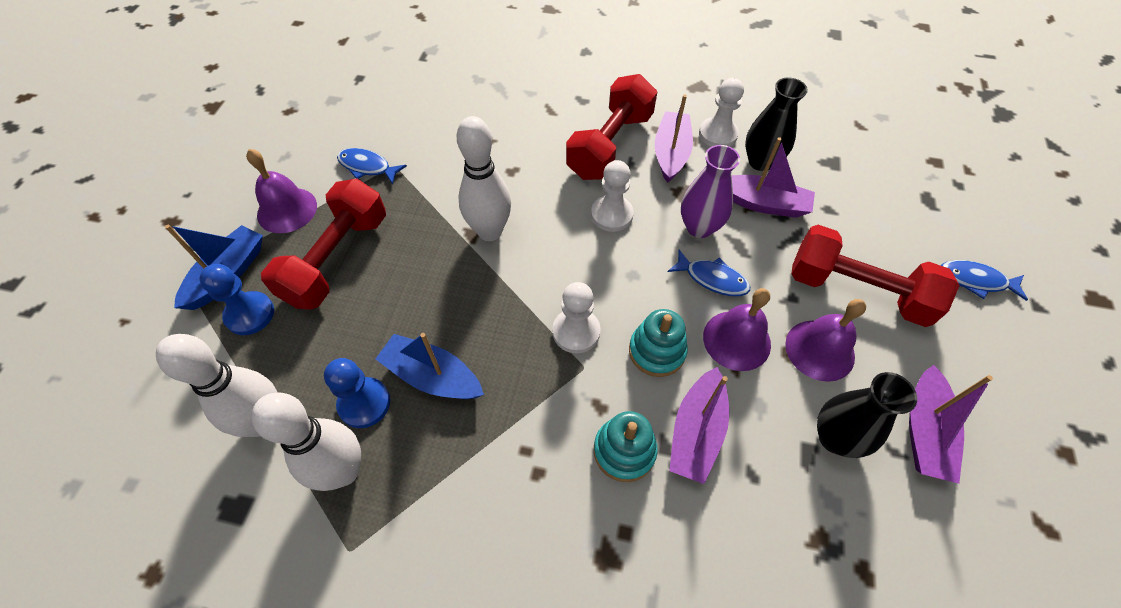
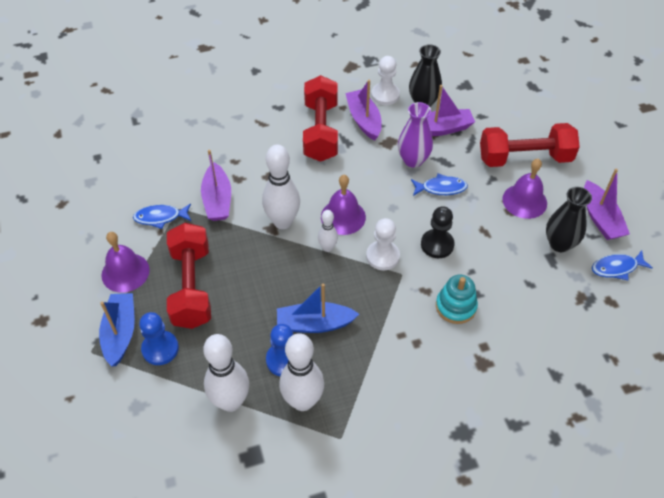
camera: 30 degrees left, 5 degrees down
white pawn [591,160,634,232] -> none
turquoise stacking toy [629,309,688,377] -> black pawn [421,206,455,258]
purple boat [669,367,729,484] -> purple boat moved to [201,150,231,221]
purple bell [703,288,771,371] -> purple bell moved to [321,175,366,235]
blue fish [941,260,1028,301] -> blue fish moved to [592,251,653,280]
none -> white bowling pin [318,210,338,252]

